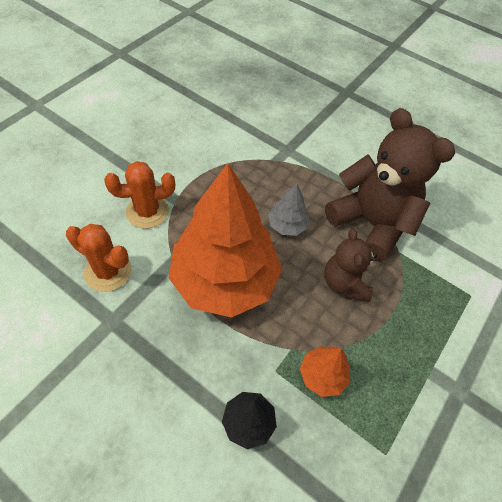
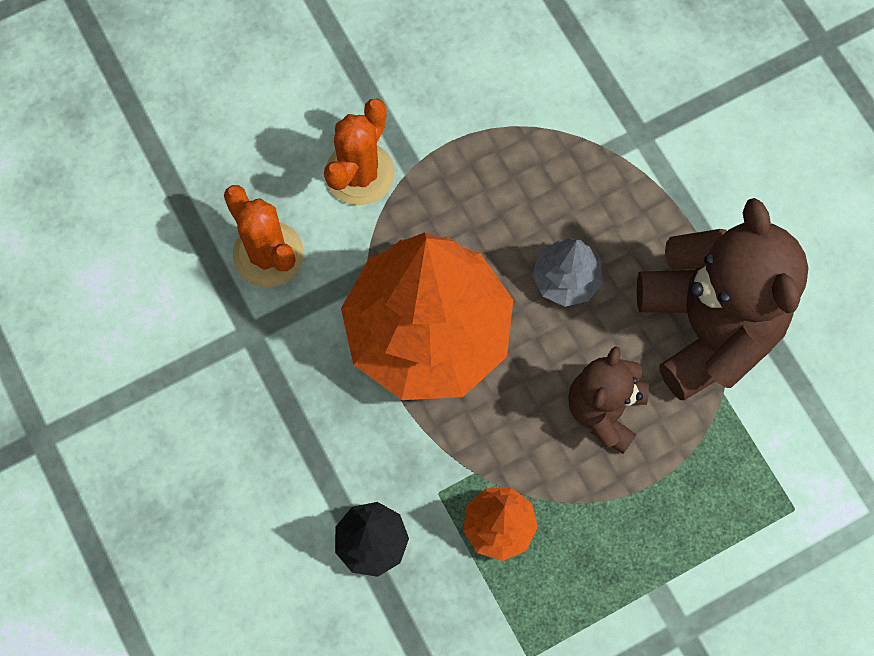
camera: 30 degrees right, 15 degrees up
orange cactus [104,161,175,229] -> orange cactus turned 75 degrees counterclockwise [324,98,395,205]

